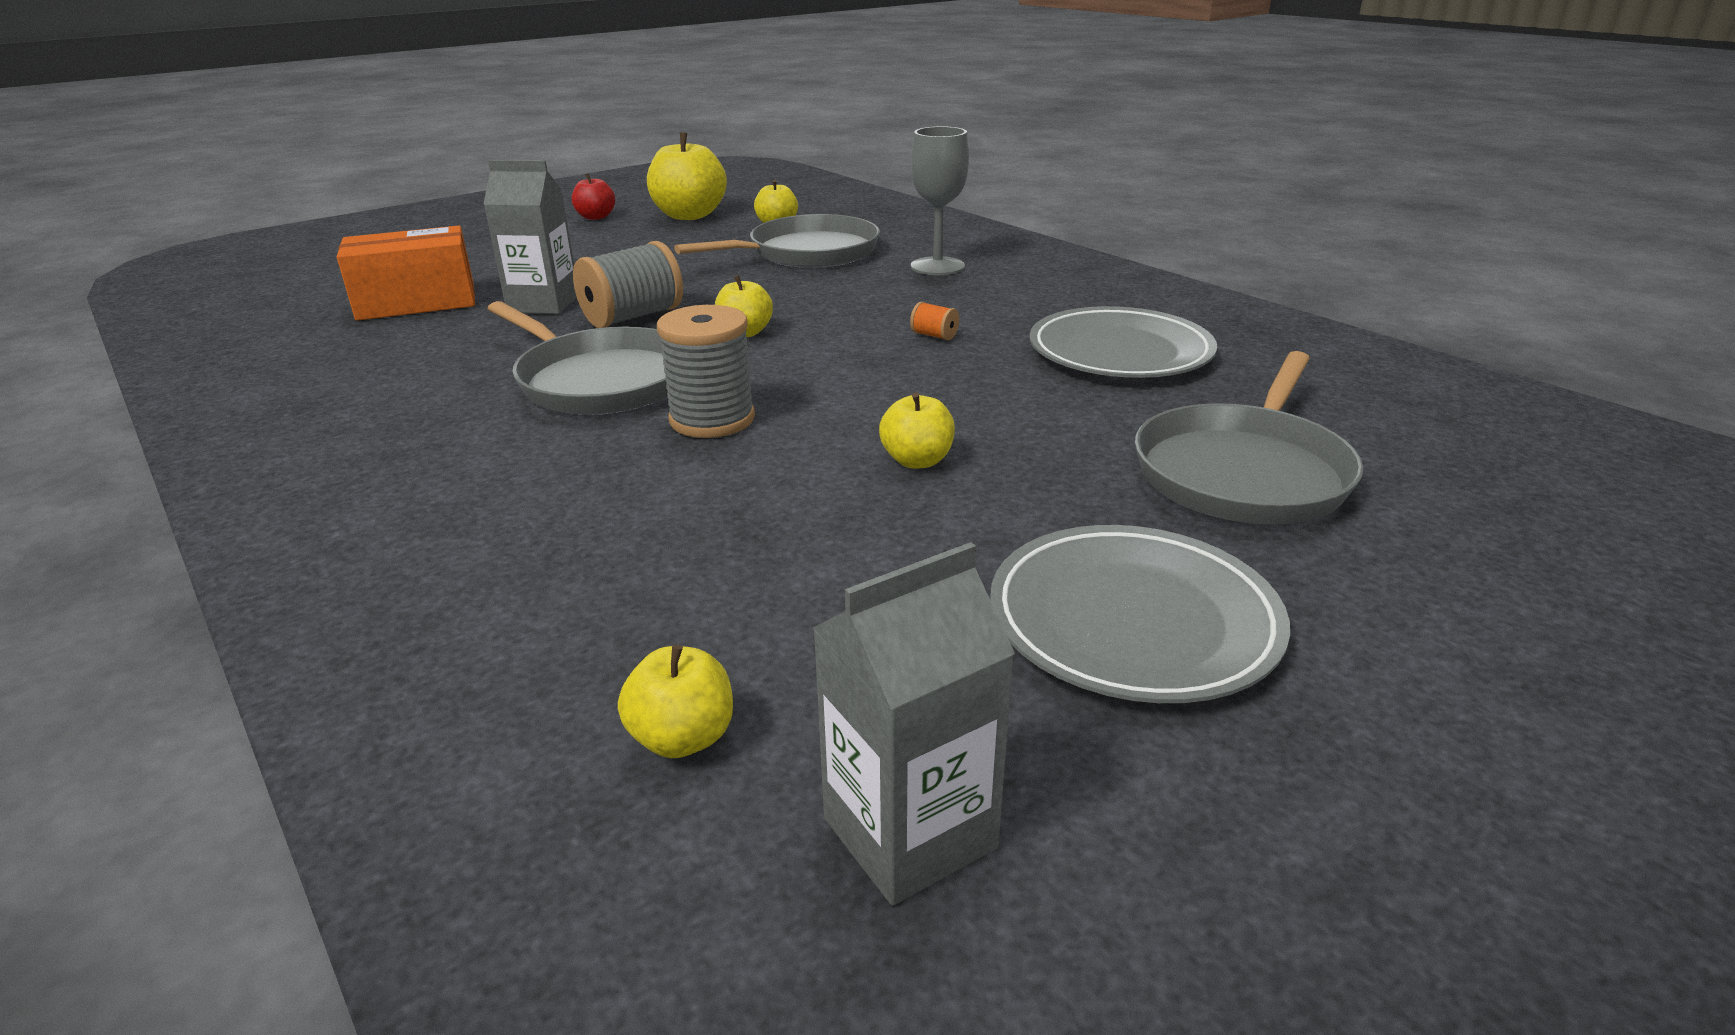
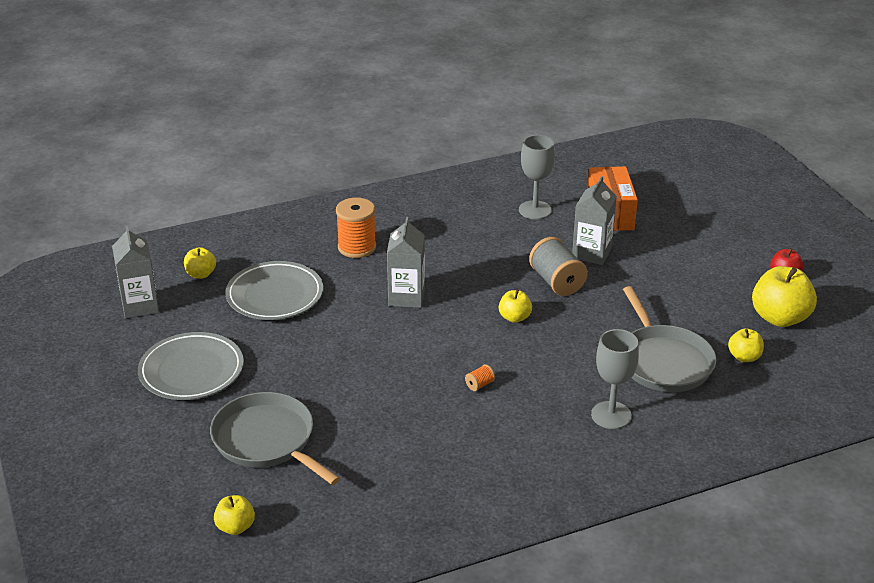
camera: 105 degrees right, 5 degrees up
grey pan [487,301,668,415] -> none
grey spool [657,305,755,438] -> grey carton [387,217,425,308]
yellow apple [879,393,955,469] -> yellow apple moved to [214,495,255,535]
grey plate [1030,306,1217,378] -> grey plate moved to [226,261,323,320]
none -> orange spool [336,198,376,258]
none -> grey goblet [519,135,555,219]

